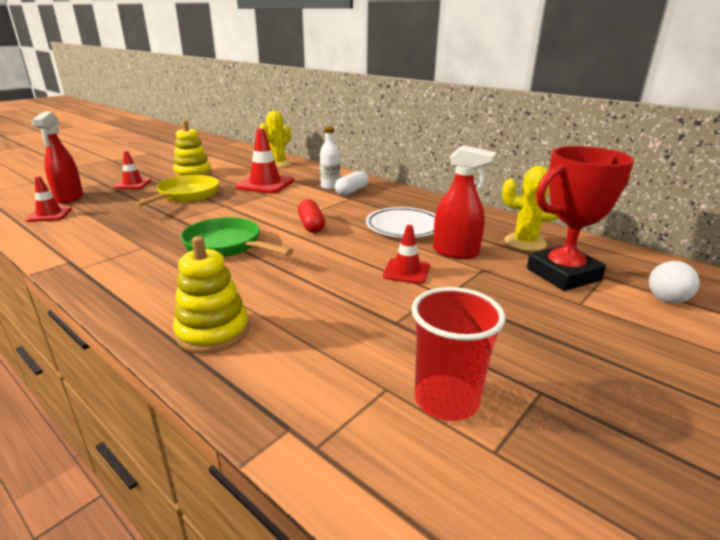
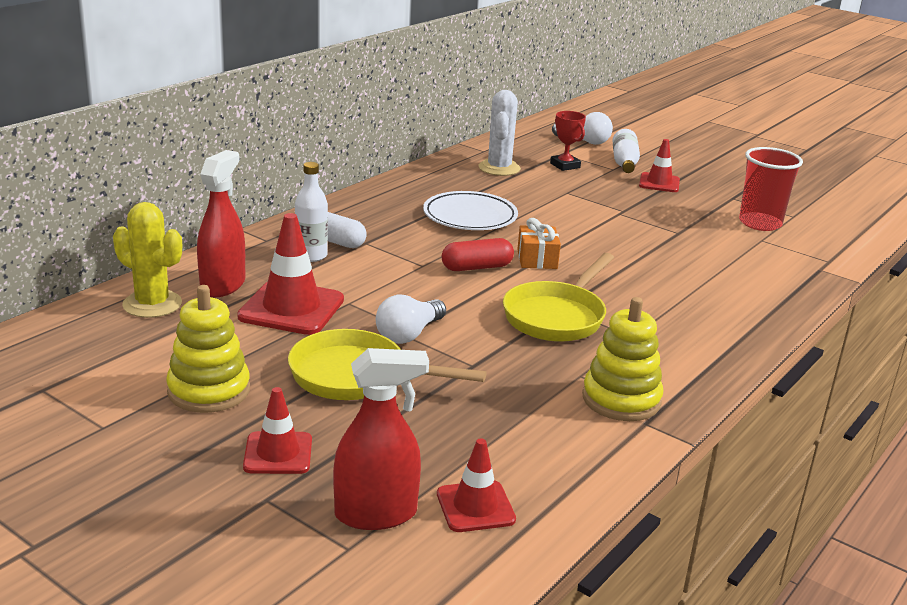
camera: 95 degrees left, 0 degrees up
yellow stacking toy [173,236,249,354] -> yellow stacking toy moved to [582,297,663,421]
green pan [181,217,294,257] -> yellow pan [503,253,614,342]
red traffic cone [383,225,430,284] -> red traffic cone moved to [639,139,680,192]
red spray bottle [433,145,496,259] -> red spray bottle moved to [197,150,245,297]
yellow cactus [502,166,559,251] -> white cactus [479,90,521,176]
red trophy [527,146,634,291] -> red trophy [550,111,586,171], size x0.49
none -> white light bulb [376,295,446,344]
none -> orange gift [517,218,561,269]
none -> white bottle [613,129,640,173]

